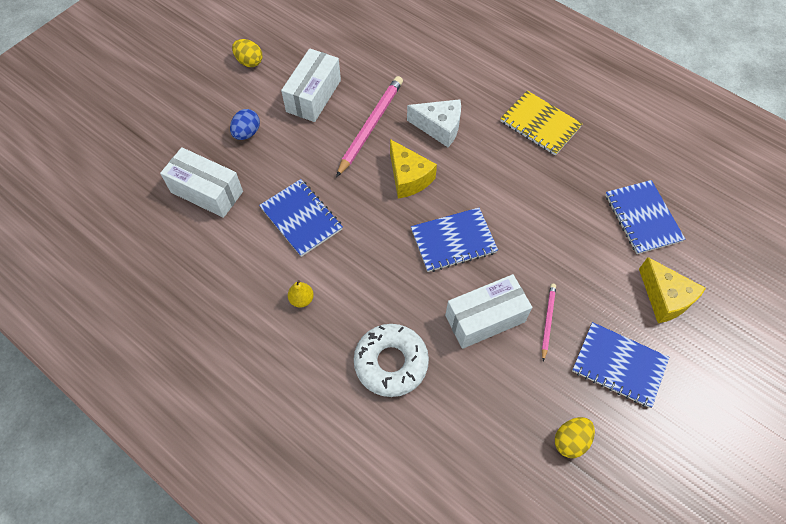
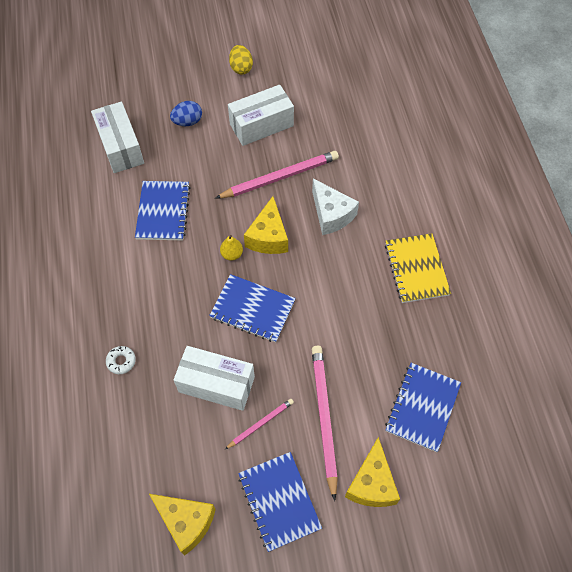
camera: 40 degrees right, 0 degrees up
yellow pear [288,280,314,308] -> yellow pear moved to [220,235,243,261]
white donut [354,324,429,397] -> white donut [106,346,136,374], size x0.43
yellow egg [555,417,595,458] -> yellow cheese [149,494,216,556]
none -> pink pencil [312,346,338,501]

